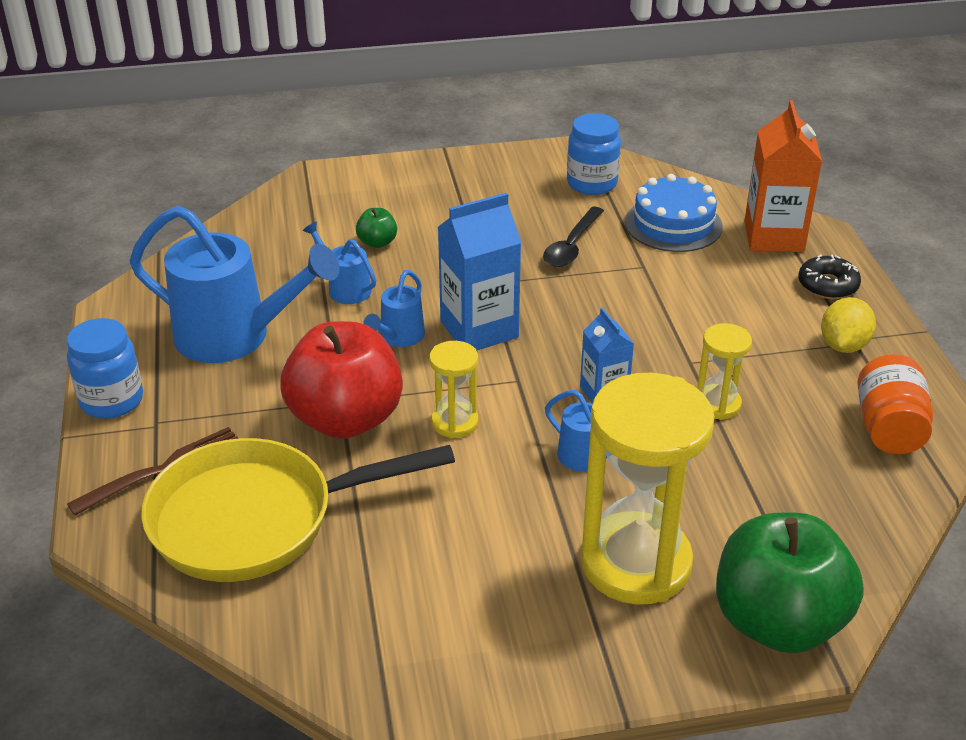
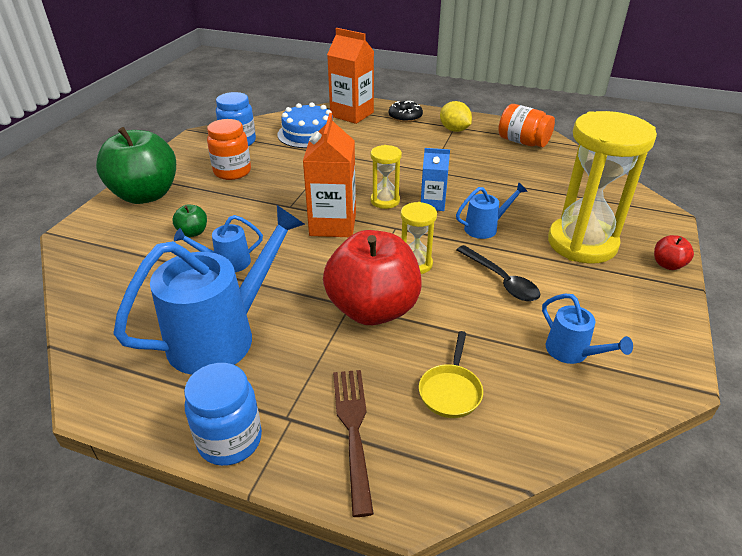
camera: 60 degrees left, 0 degrees up
yellow pan [141,438,455,582] -> yellow pan [419,331,483,418], size x0.41
blue watering can [364,270,425,347] -> blue watering can moved to [542,294,633,364]
blue carton [438,193,522,351] -> orange carton [303,113,356,237]
black spoon [543,207,604,267] -> black spoon moved to [456,245,540,301]
yellow hourglass [697,323,752,420] -> yellow hourglass moved to [371,145,402,209]
green apple [716,513,864,653] -> green apple moved to [96,127,176,204]
none -> orange jar [207,119,251,180]
none -> red apple [654,235,694,270]

